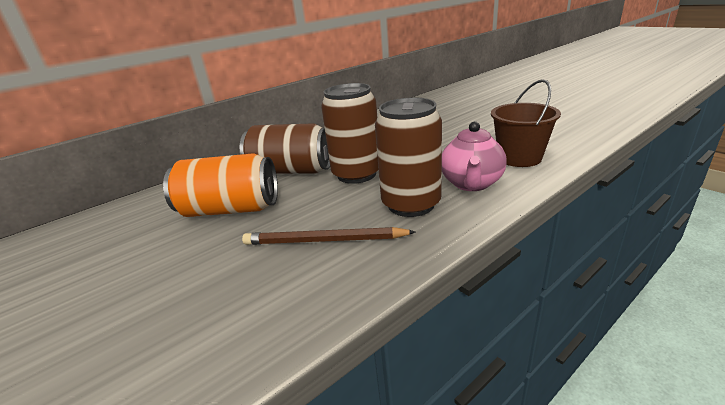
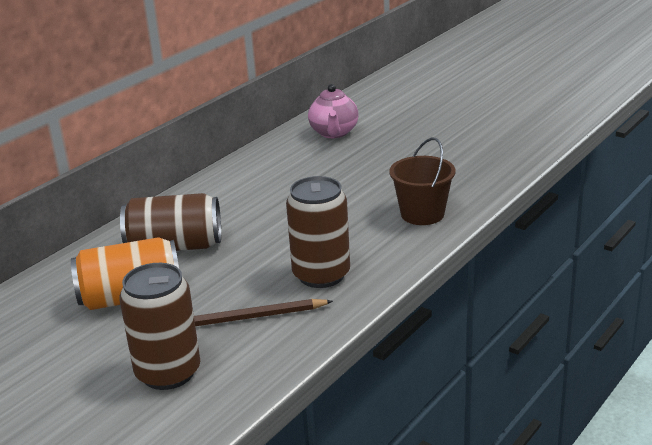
camera: 15 degrees left, 0 degrees up
brown can [321,83,379,184] -> brown can moved to [119,263,200,390]
pink teapot [442,121,507,191] -> pink teapot moved to [308,84,359,138]

